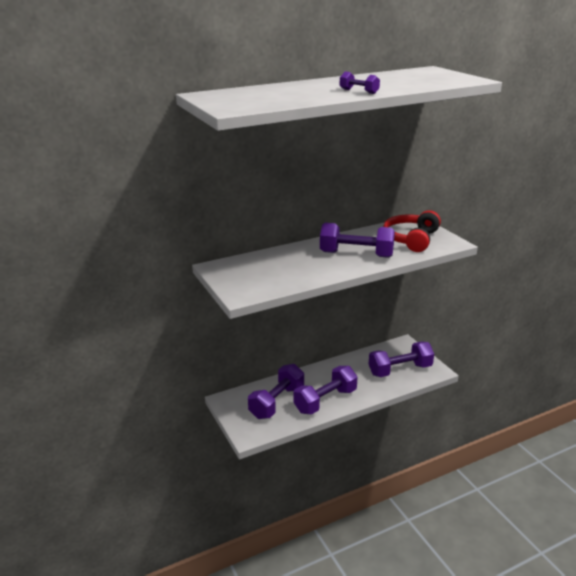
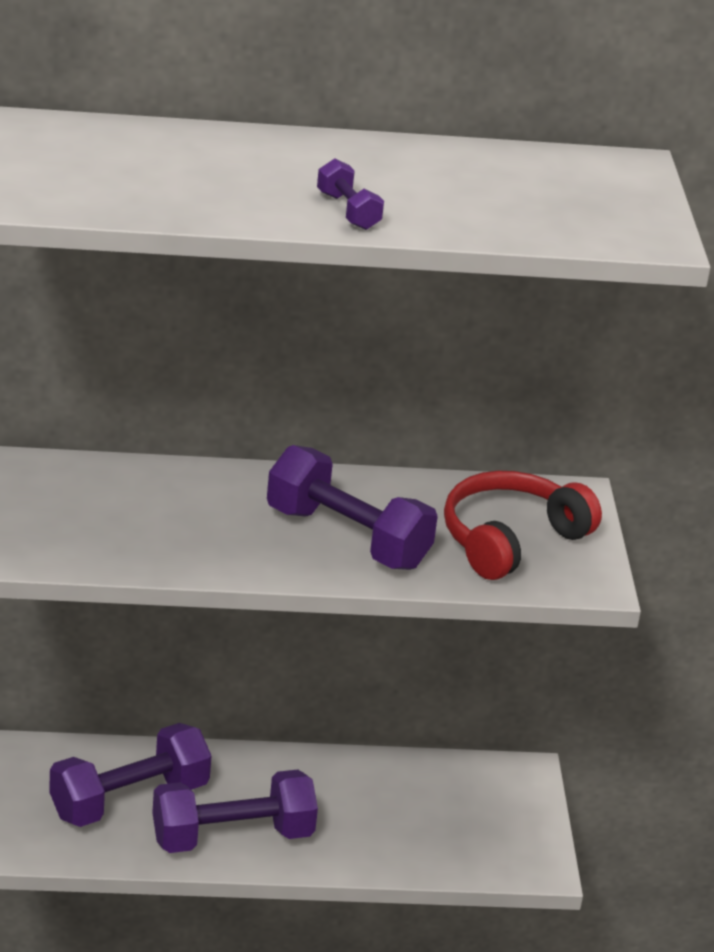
camera: 20 degrees right, 5 degrees up
purple dumbbell [369,342,434,377] -> none

